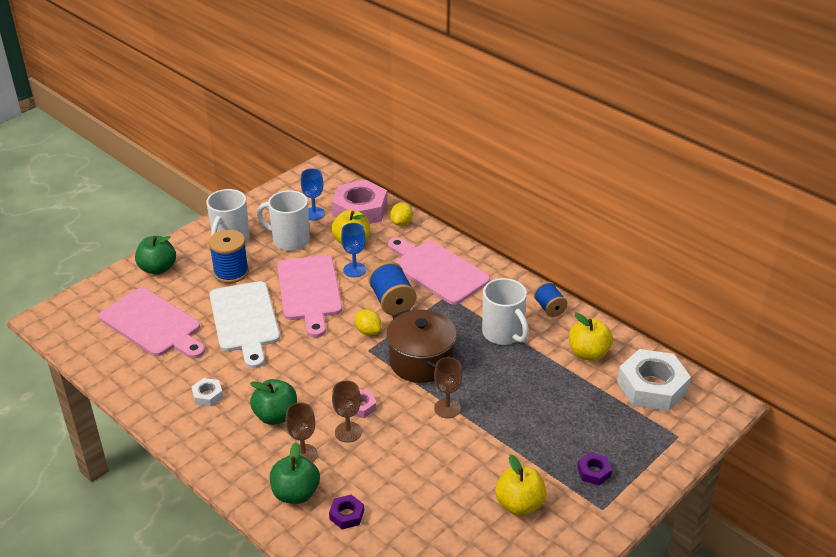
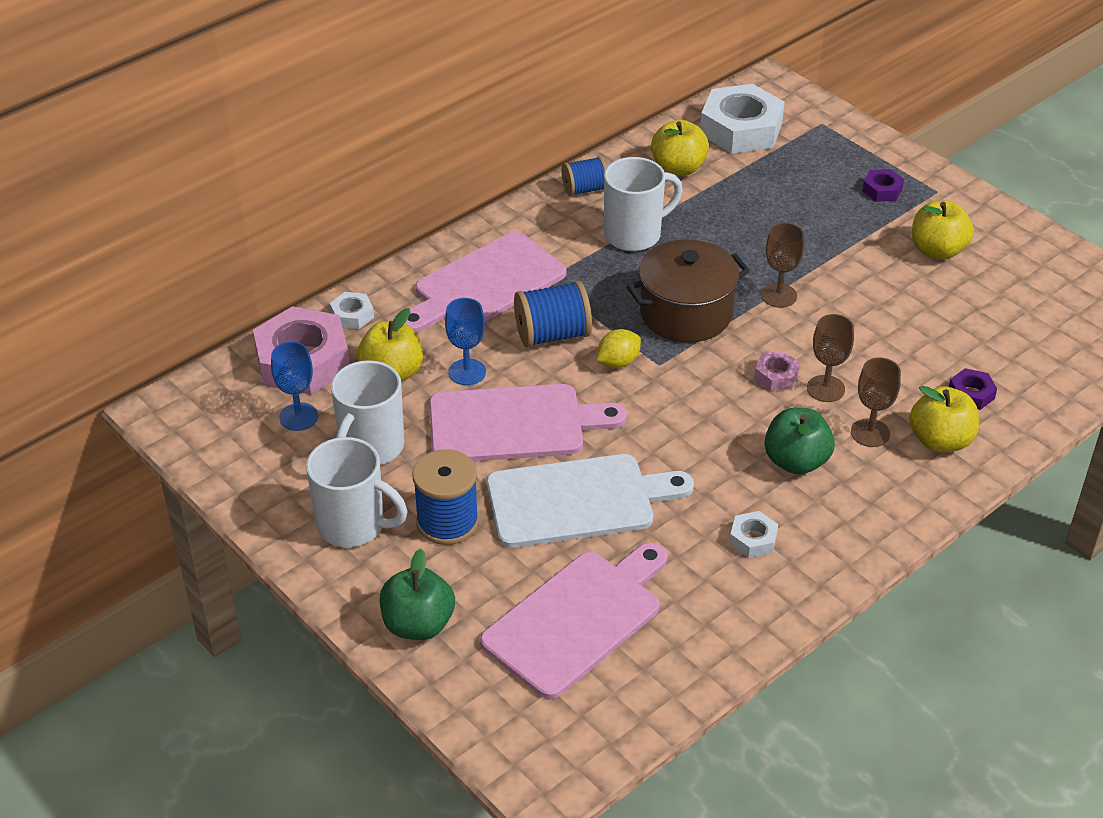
camera: 85 degrees left, 5 degrees up
green apple [270,442,320,504] -> yellow apple [909,386,979,453]
yellow lemon [390,203,413,226] -> white nut [330,292,374,329]

